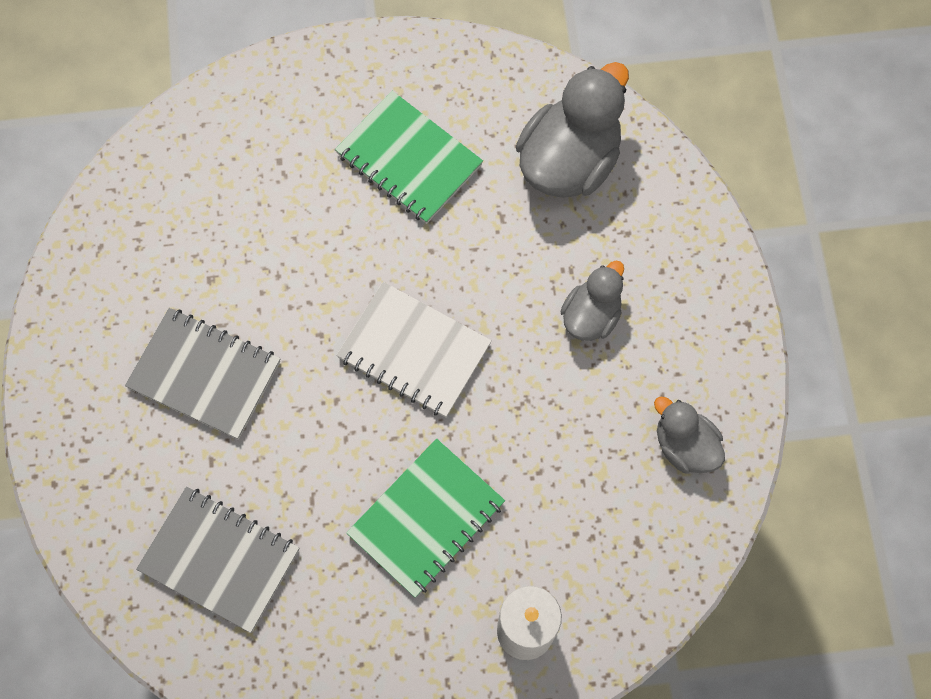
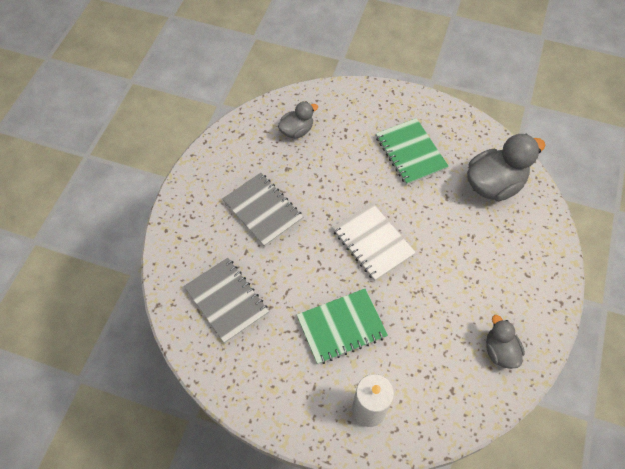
camera: 25 degrees right, 10 degrees down
grey duck [560,261,624,341] -> grey duck moved to [278,102,318,139]

